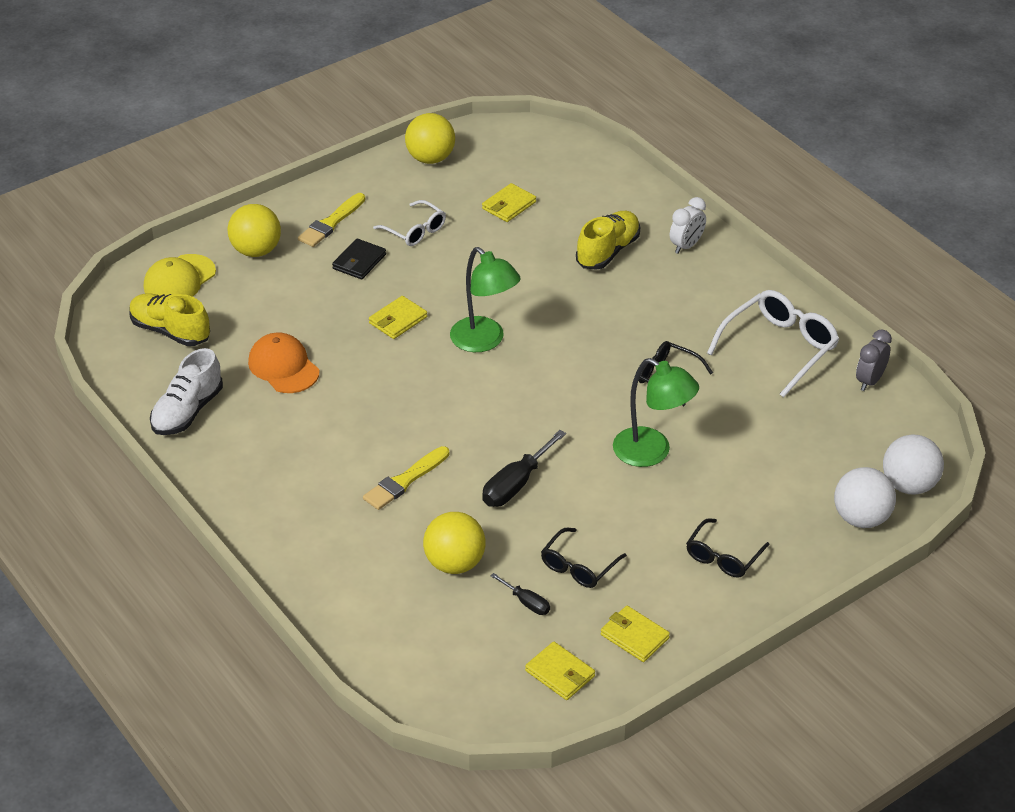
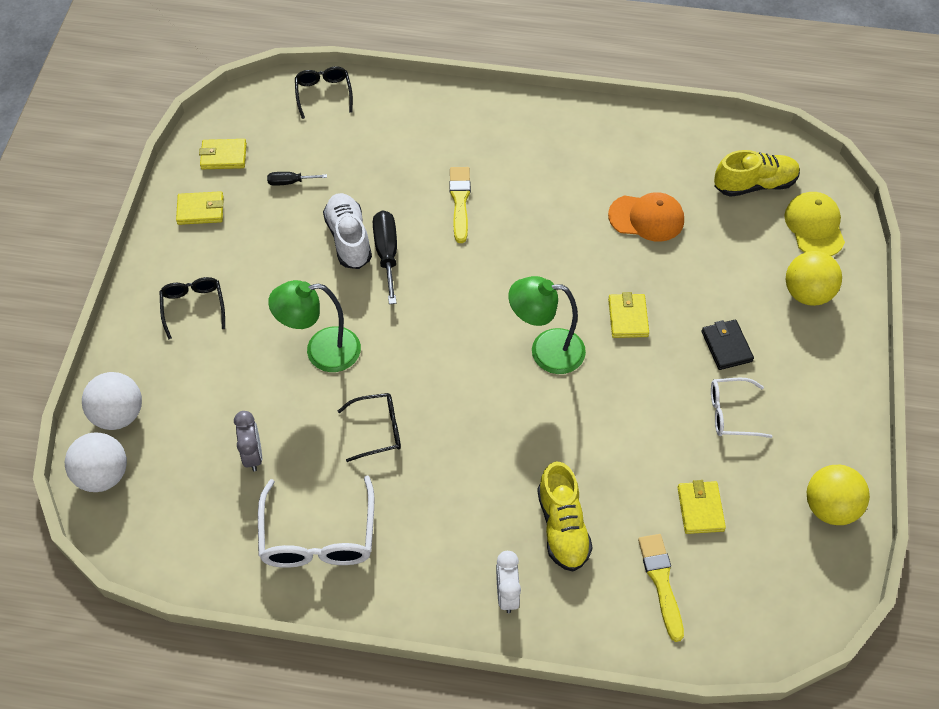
camera: 135 degrees right, 15 degrees up
white shoe [150,348,223,435] -> white shoe moved to [323,193,372,269]
yellow brush [298,193,365,247] -> yellow brush moved to [638,534,684,642]
yellow ball [423,512,486,574] -> none
black glasses [541,528,627,588] -> black glasses moved to [295,66,353,119]
grey clock [856,329,892,391] -> grey clock moved to [234,411,262,472]

